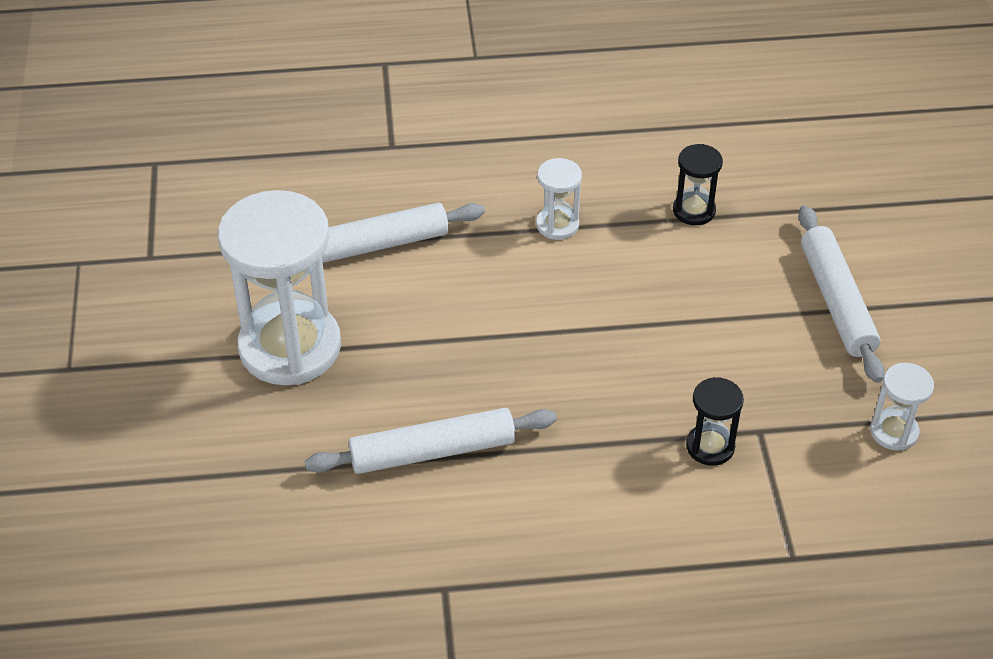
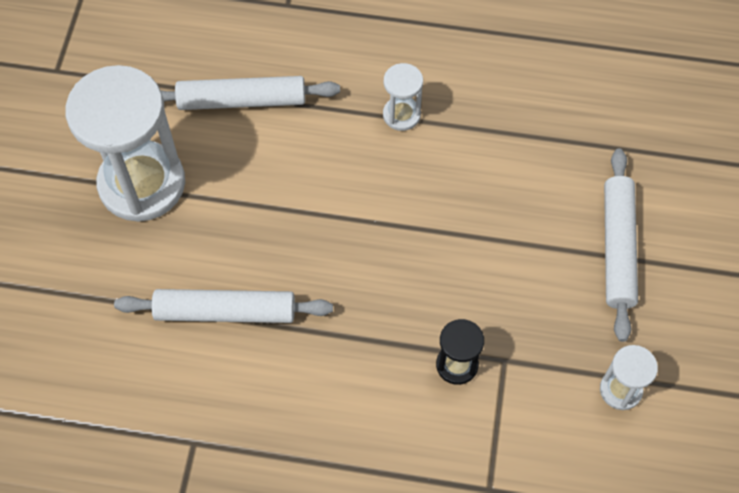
camera: 15 degrees right, 15 degrees up
black hourglass [673,144,723,225] -> none

